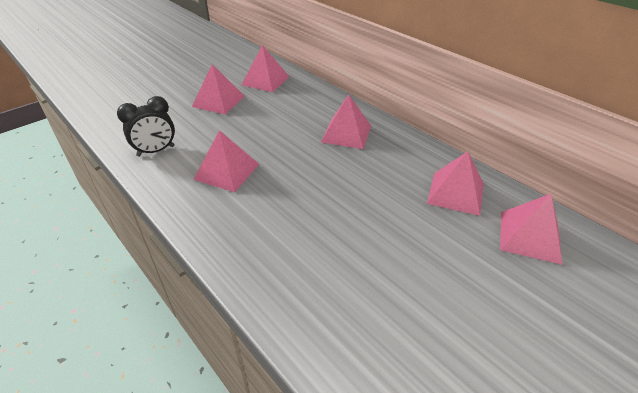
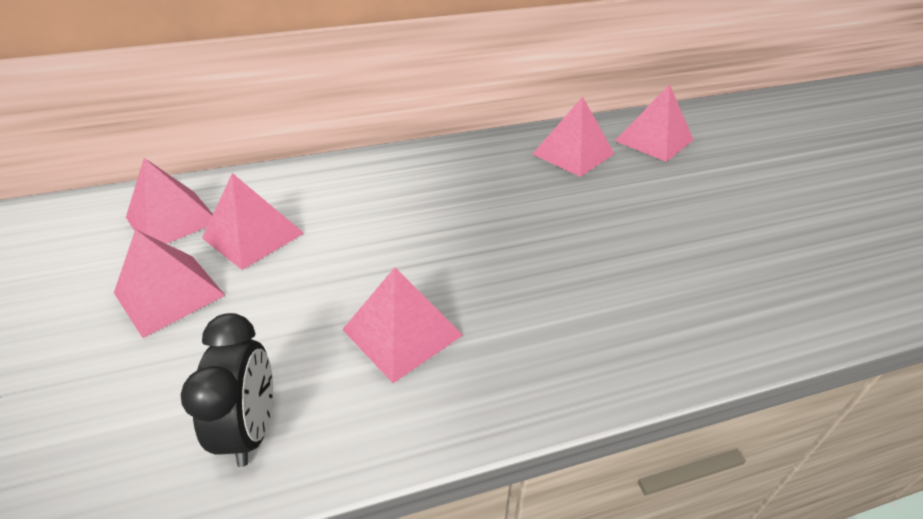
camera: 65 degrees left, 0 degrees up
pink pyramid [321,94,371,149] -> pink pyramid moved to [202,173,304,270]

